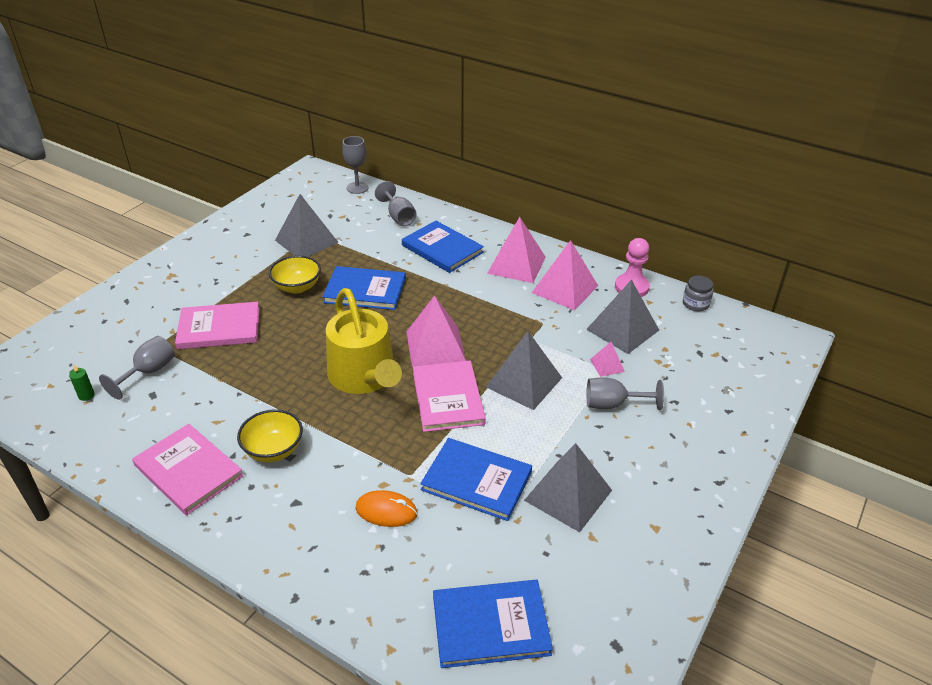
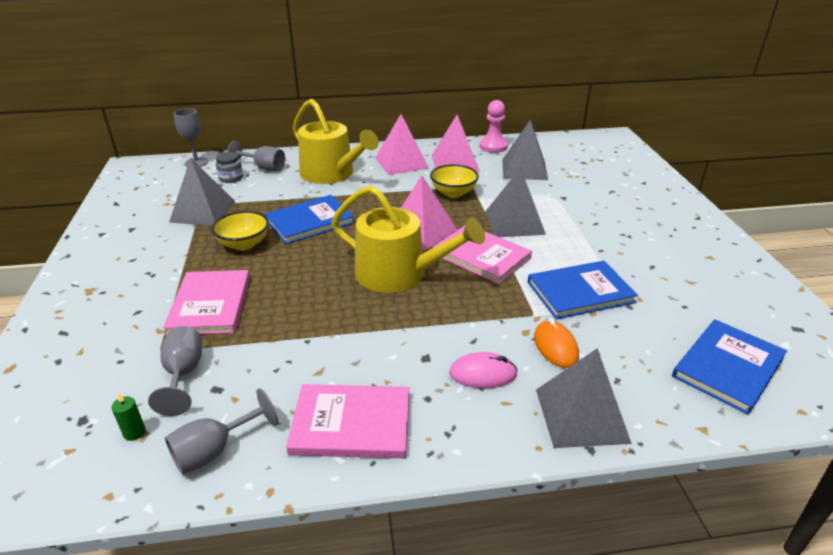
camera: 40 degrees left, 5 degrees down
pink book [175,302,260,349] -> pink book turned 45 degrees counterclockwise [163,270,250,336]
yellow bowl [237,409,303,462] -> yellow bowl moved to [430,164,479,198]
orange mouse [355,490,418,527] -> orange mouse turned 75 degrees counterclockwise [534,318,579,368]
blue book [402,221,484,273] -> yellow watering can [293,99,379,184]
grey pyramid [524,443,612,532] -> grey pyramid moved to [536,348,632,448]
grey goblet [587,377,664,410] -> grey goblet moved to [165,388,278,475]
pink pyramid [590,342,625,377] -> none
grey jar [683,276,713,311] -> grey jar moved to [216,152,243,183]
none -> pink mouse [449,352,518,388]

